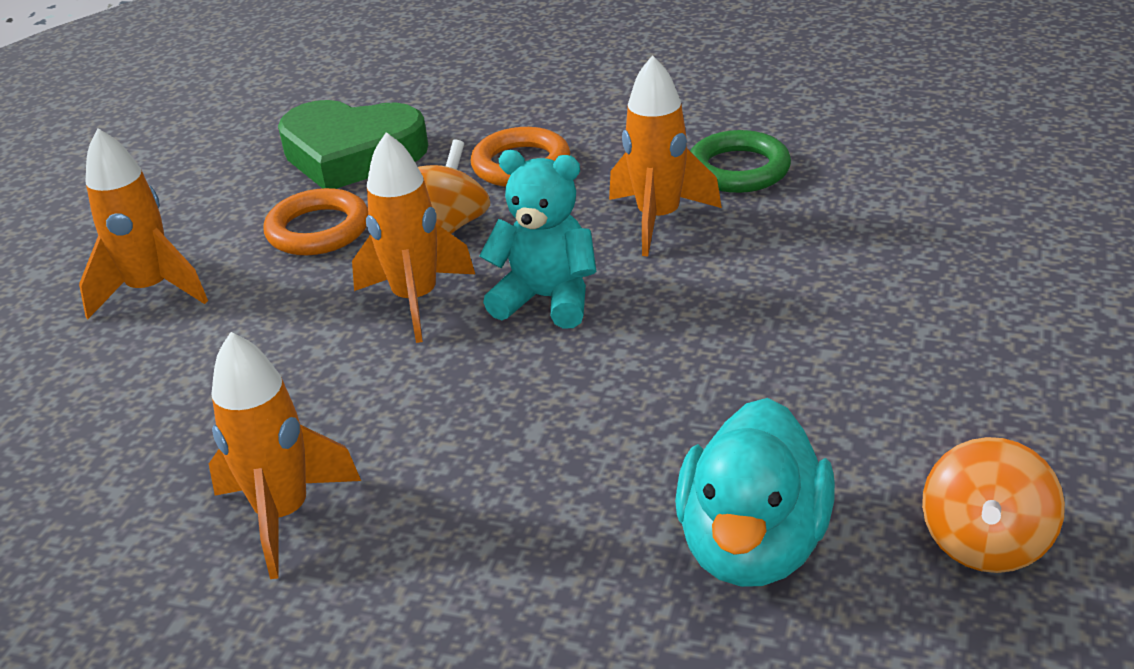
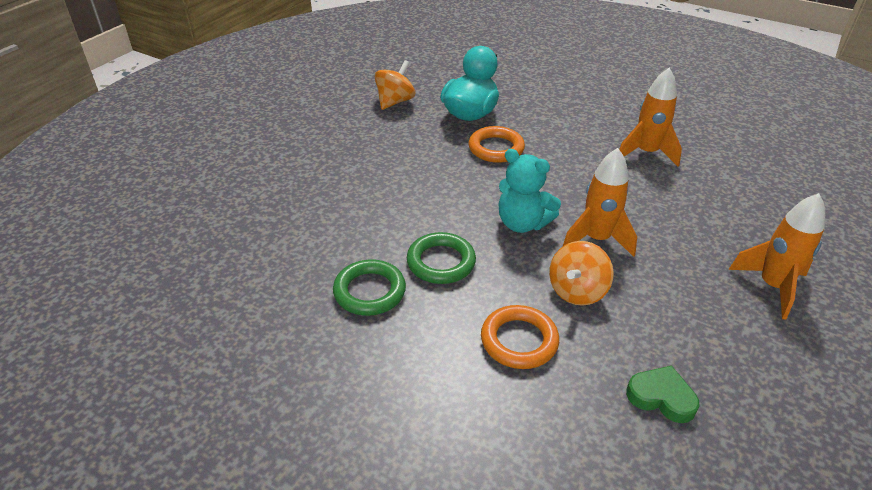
camera: 170 degrees left, 5 degrees up
orange ring [264,188,368,255] -> orange ring moved to [468,126,525,163]
green heart [278,100,428,189] -> green heart [626,366,699,423], size x0.52
orange rocket [609,55,722,256] -> green ring [407,232,476,284]

